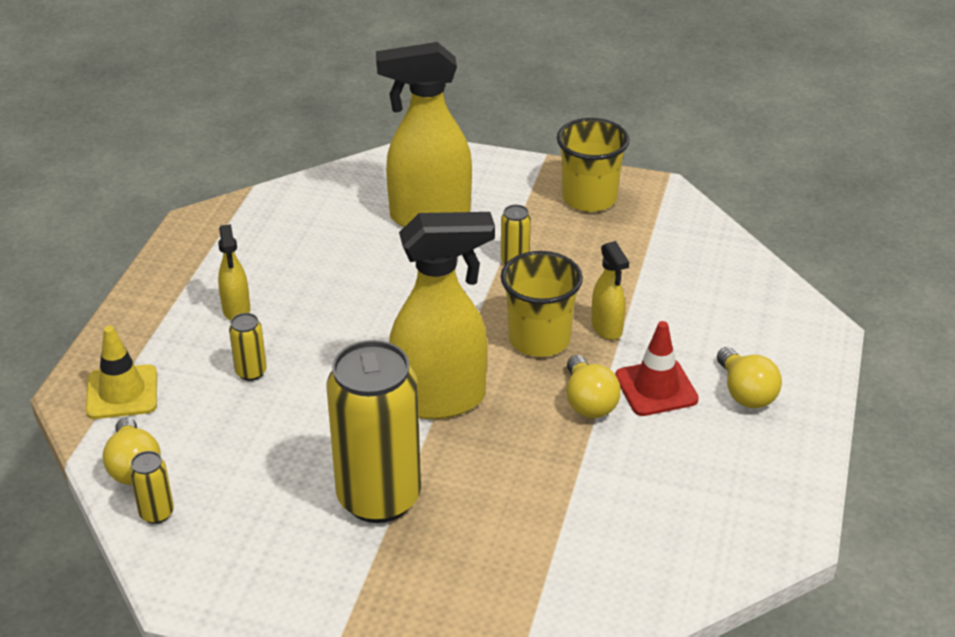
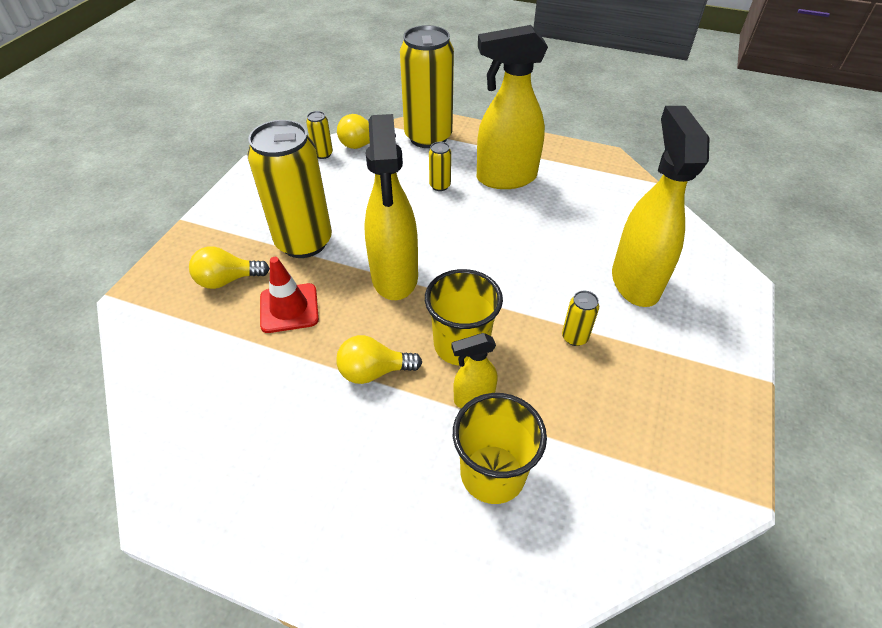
camera: 95 degrees right, 10 degrees up
yellow traffic cone [86,326,157,419] -> yellow can [400,25,454,148]
yellow spray bottle [218,224,250,321] -> yellow spray bottle [477,25,548,189], size x2.05
yellow cup [557,118,630,212] -> yellow cup moved to [453,393,547,504]
red traffic cone [615,321,699,416] -> red traffic cone moved to [260,257,319,333]
yellow light bulb [717,347,782,409] -> yellow light bulb moved to [189,246,270,289]

